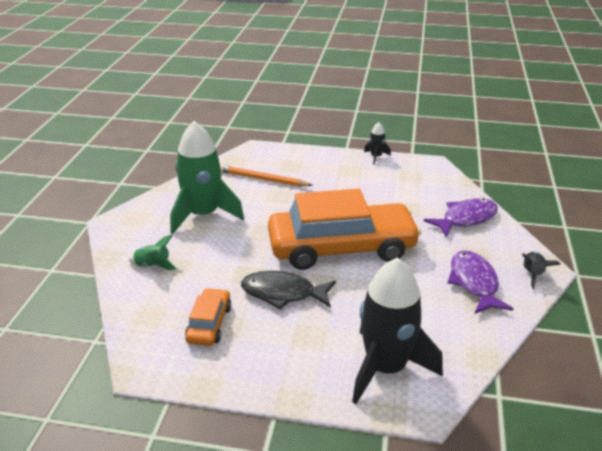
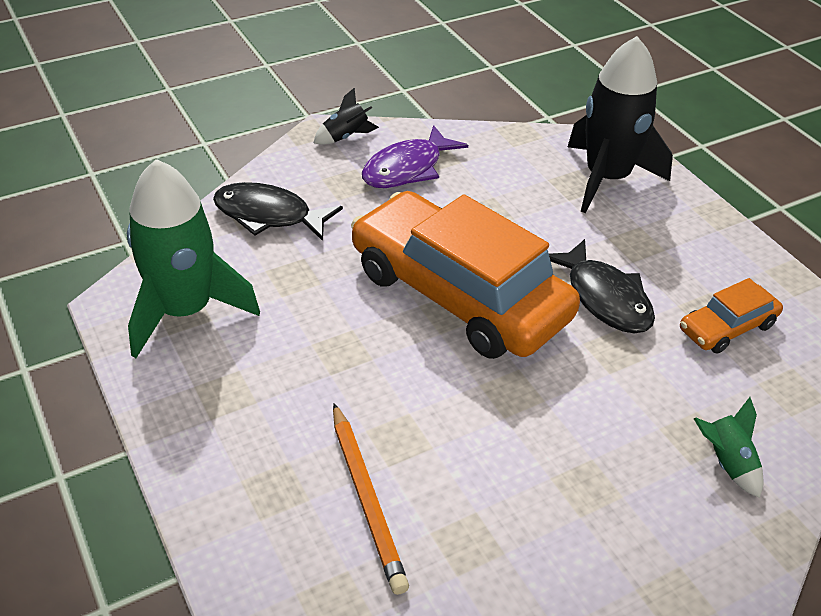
camera: 130 degrees left, 10 degrees up
green rocket [170,121,244,234] -> green rocket moved to [127,159,260,358]
black rocket [364,122,391,165] -> none
purple fish [424,198,498,237] -> black fish [213,182,343,241]

